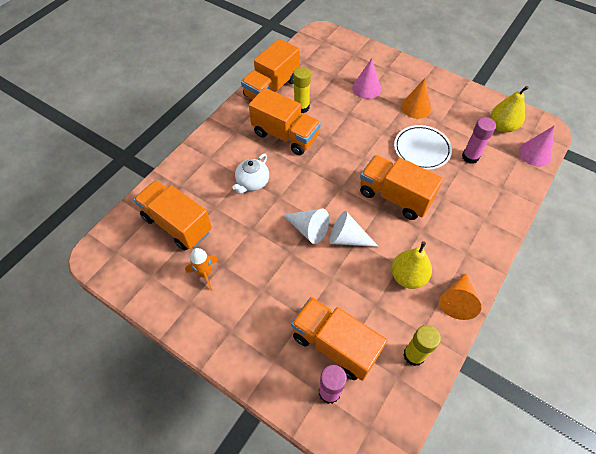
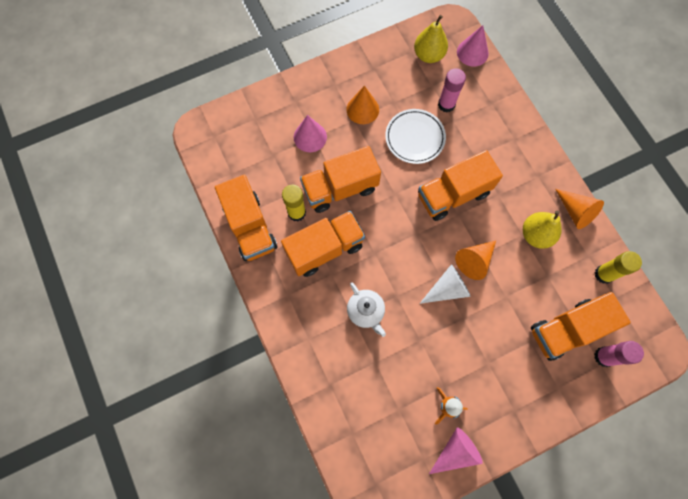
camera: 60 degrees left, 15 degrees up
orange truck [134,180,212,251] -> orange truck moved to [300,146,381,213]
white cone [329,211,379,247] -> orange cone [455,241,496,280]
none -> pink cone [429,427,483,474]

